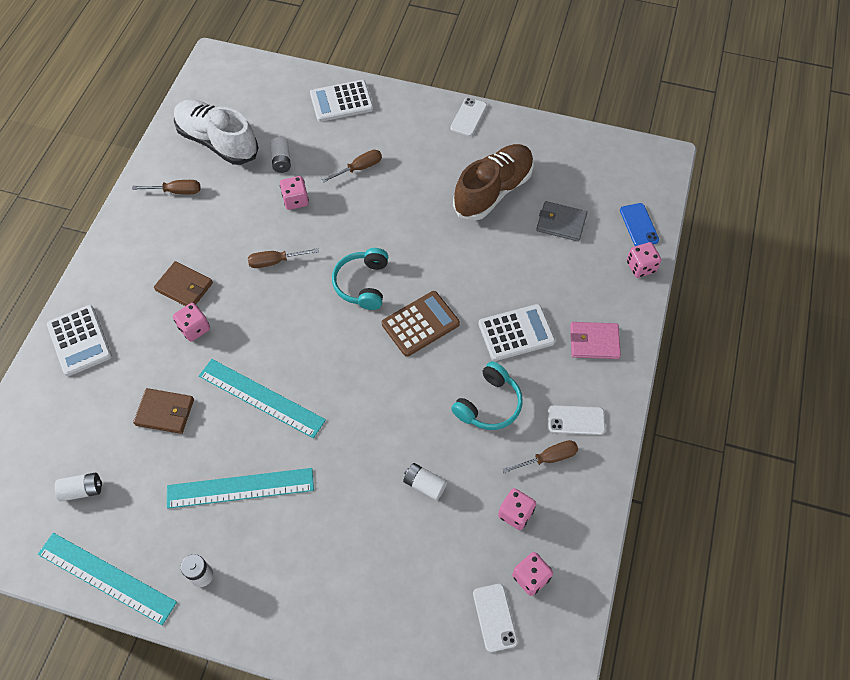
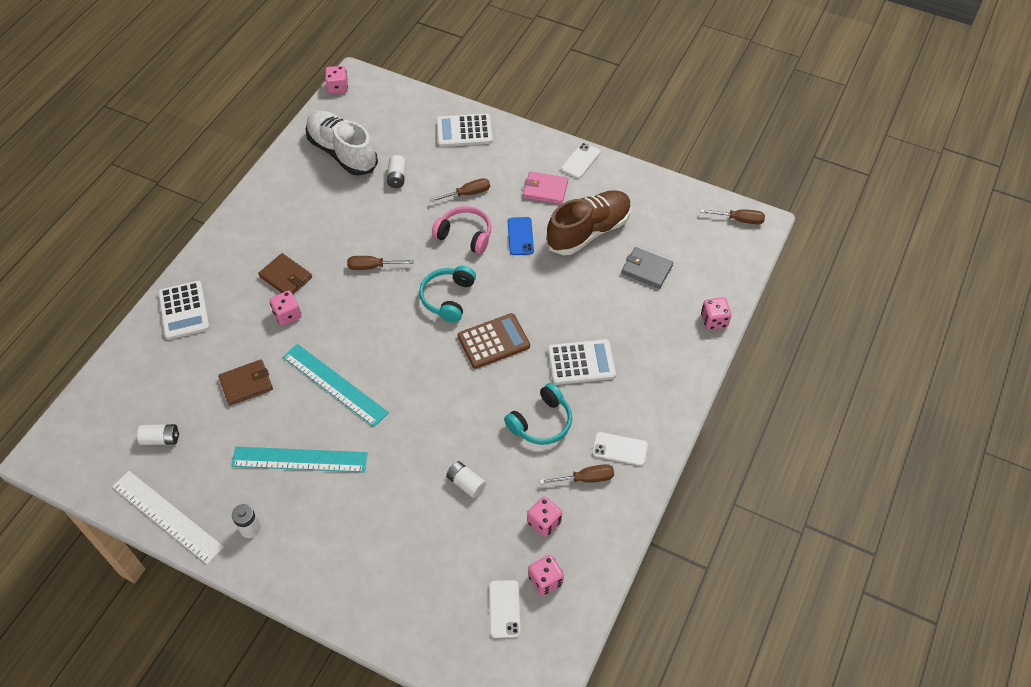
camera: 10 degrees right, 5 degrees down
turquoise ruler [38,533,177,625] -> white ruler [112,471,224,565]
brown screwdriver [132,180,200,194] -> brown screwdriver moved to [700,209,765,224]
brown wallet [133,388,194,434] -> brown wallet turned 45 degrees counterclockwise [218,359,273,406]
pink dice [280,176,309,210] -> pink dice moved to [325,66,348,94]
pink wallet [570,322,621,359] -> pink wallet moved to [523,171,568,204]
blue phone [620,203,659,246] -> blue phone moved to [508,217,534,255]
none -> pink headphones [432,206,491,254]

